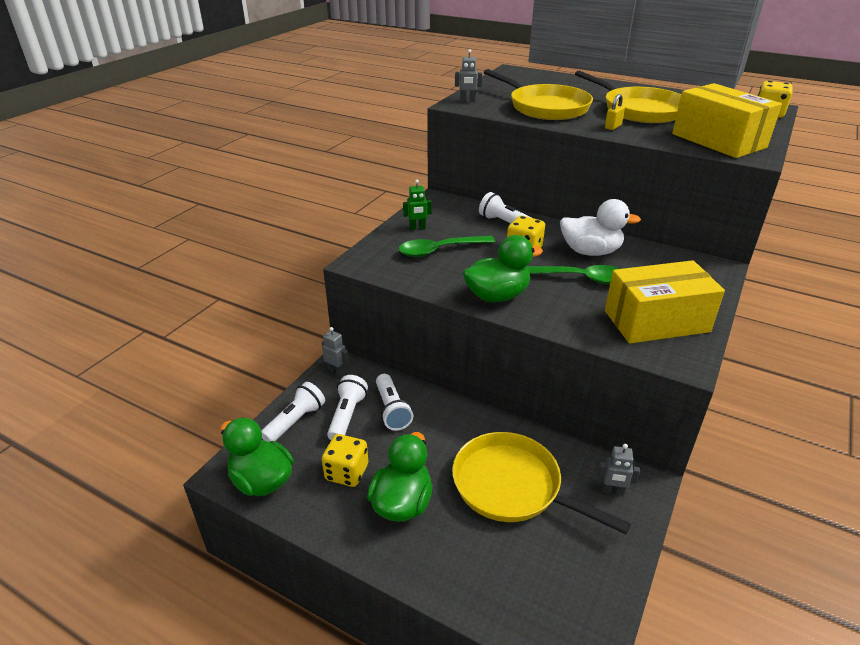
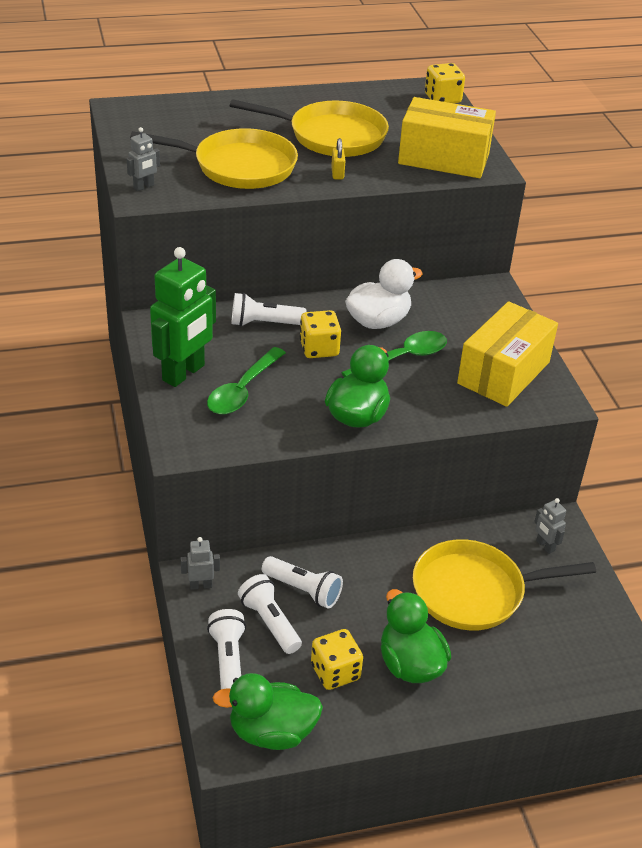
camera: 45 degrees left, 5 degrees up
green robot [403,180,432,230] -> green robot [150,247,216,387], size x2.20
grey robot [598,444,640,495] -> grey robot turned 90 degrees clockwise [534,498,566,554]

